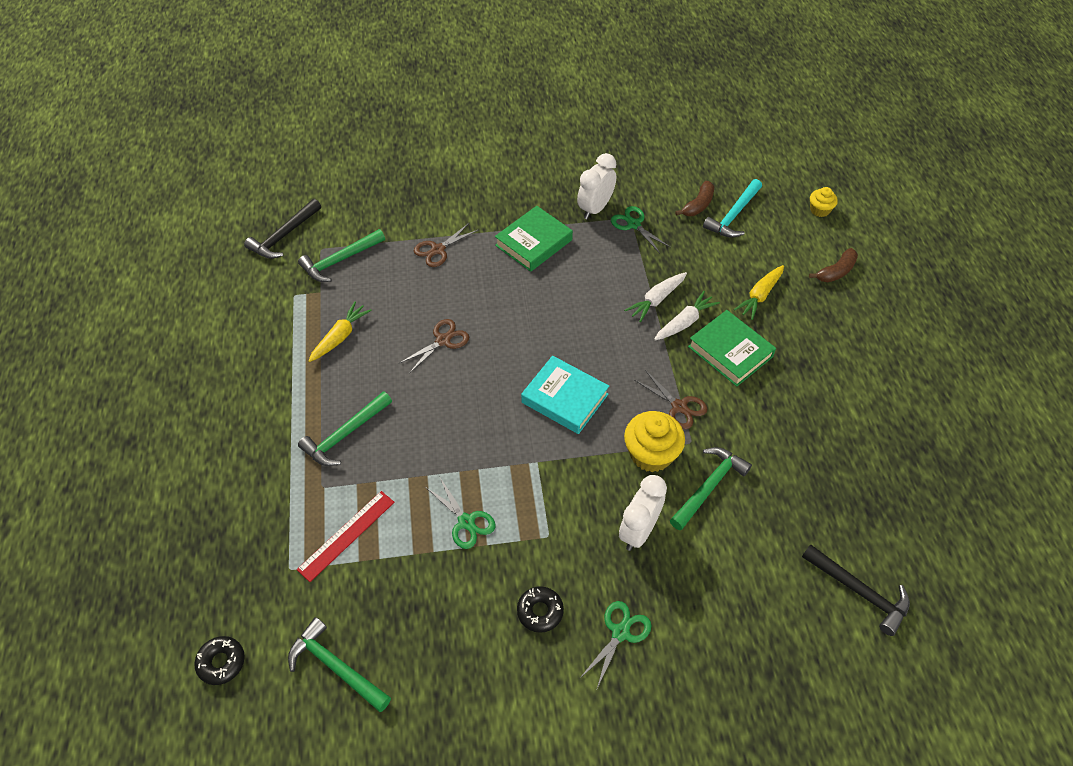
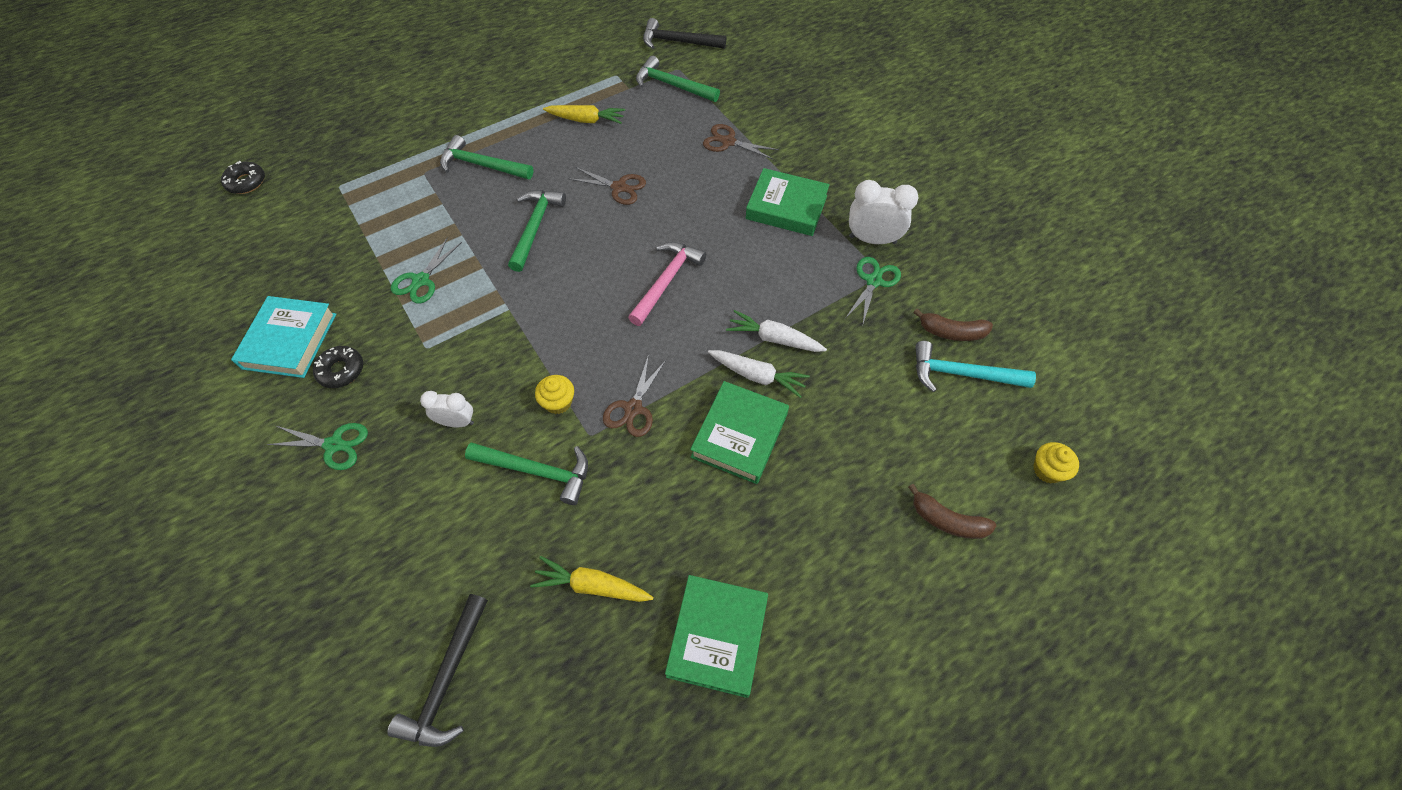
camera: 65 degrees right, 5 degrees up
green hammer [288,617,391,712] -> green hammer moved to [508,190,566,272]
red ruler [297,491,395,582] -> none
turquoise book [521,356,609,434] -> turquoise book moved to [231,296,336,378]
white clock [619,475,667,551] -> white clock [420,391,474,427], size x0.63
yellow cupcake [624,411,685,472] -> yellow cupcake [535,375,574,414], size x0.56
yellow carrot [734,265,784,320] -> yellow carrot moved to [530,556,654,602]
none -> pink hammer [628,242,706,326]
none -> green book [665,575,768,698]

